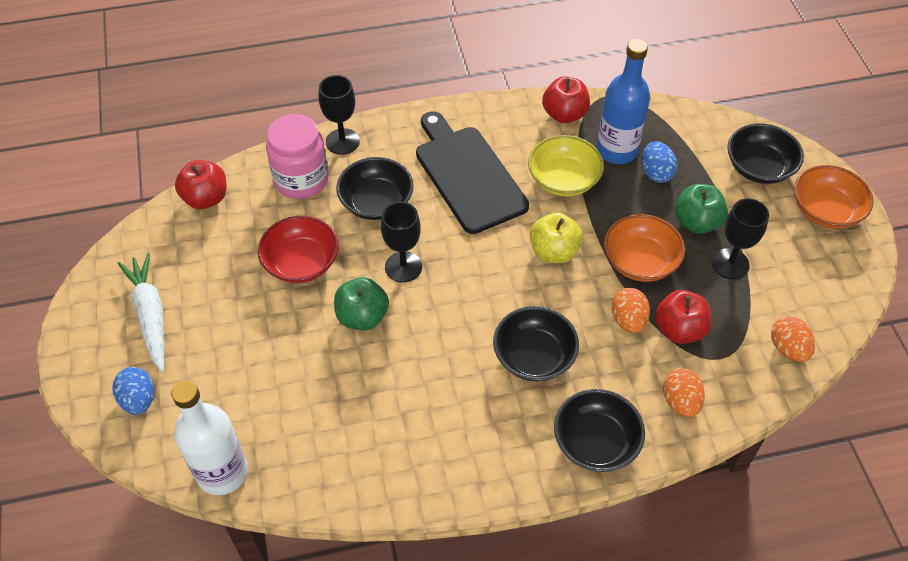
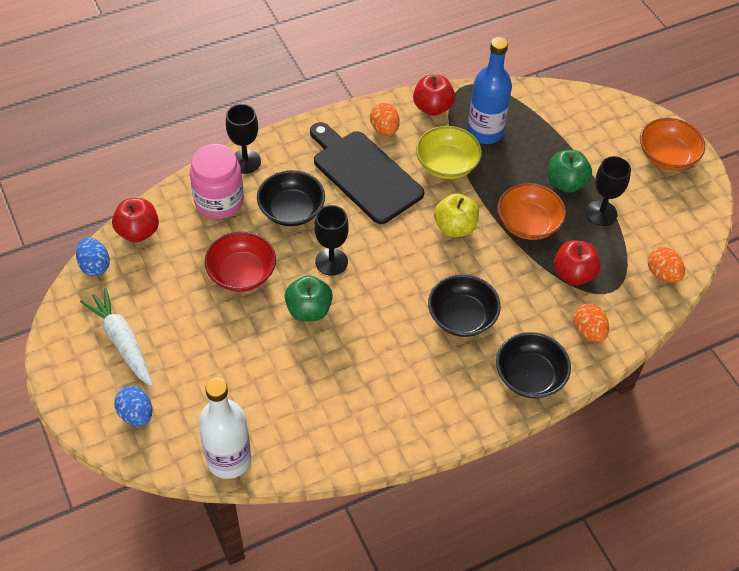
camera: 15 degrees left, 0 degrees up
orange egg [612,288,650,333] -> orange egg moved to [370,103,400,136]
blue egg [642,141,677,183] -> blue egg moved to [76,237,110,276]
black bowl [727,123,804,184] -> none

